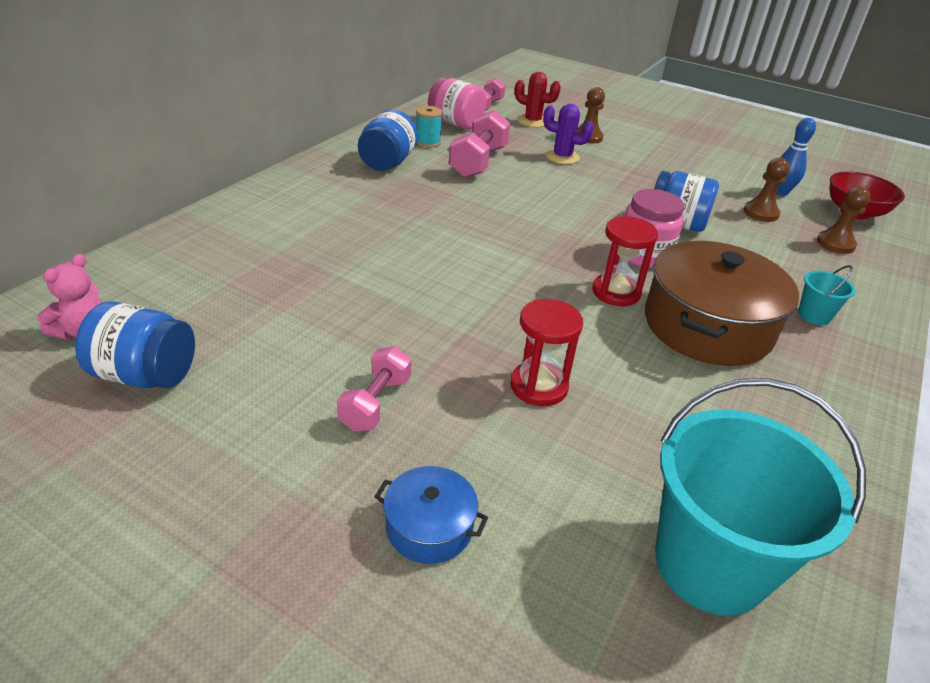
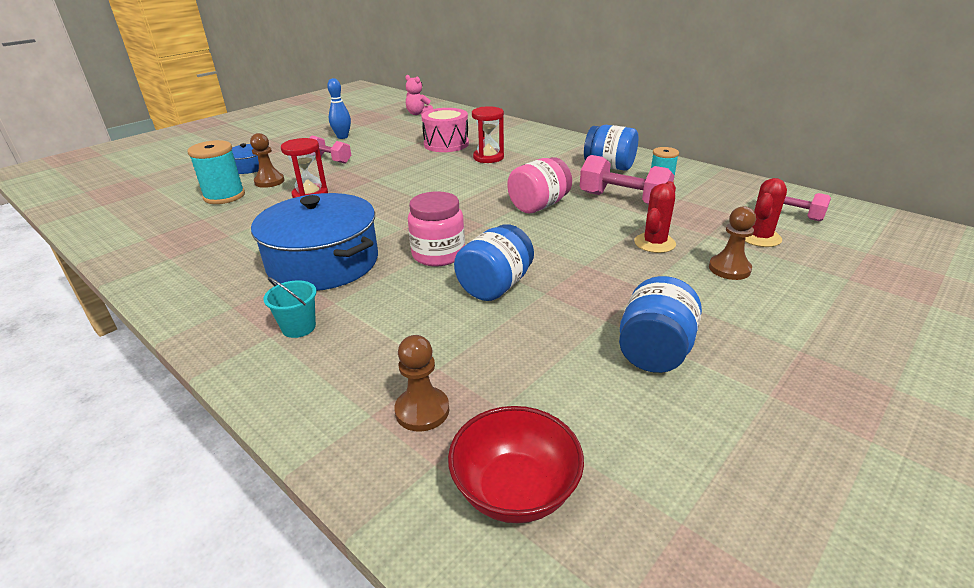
camera: 105 degrees right, 5 degrees down
blue jar [75,301,195,388] -> blue jar moved to [619,276,702,373]
pink jar [428,78,487,129] -> pink jar moved to [507,157,572,213]
purple cactus [543,104,594,164] -> red cactus [634,181,676,253]
red hourglass [592,216,658,306] -> red hourglass moved to [472,106,504,163]
brown pot [645,241,799,366] -> blue pot [251,193,378,291]
turquoise bucket [655,378,866,616] -> none
brown pawn [744,157,790,222] -> brown pawn moved to [250,133,284,188]
blue bowling pin [776,118,816,196] -> blue bowling pin moved to [327,78,351,139]
none -> turquoise spool [188,140,245,204]
none -> pink drum [421,108,469,152]

